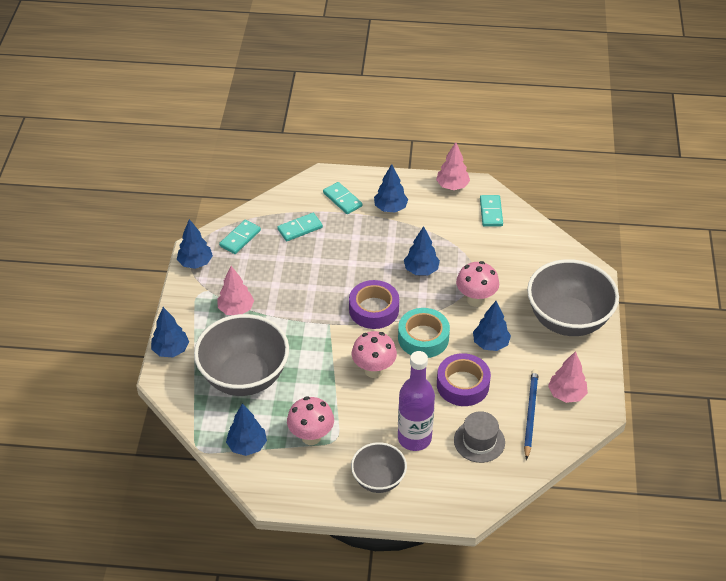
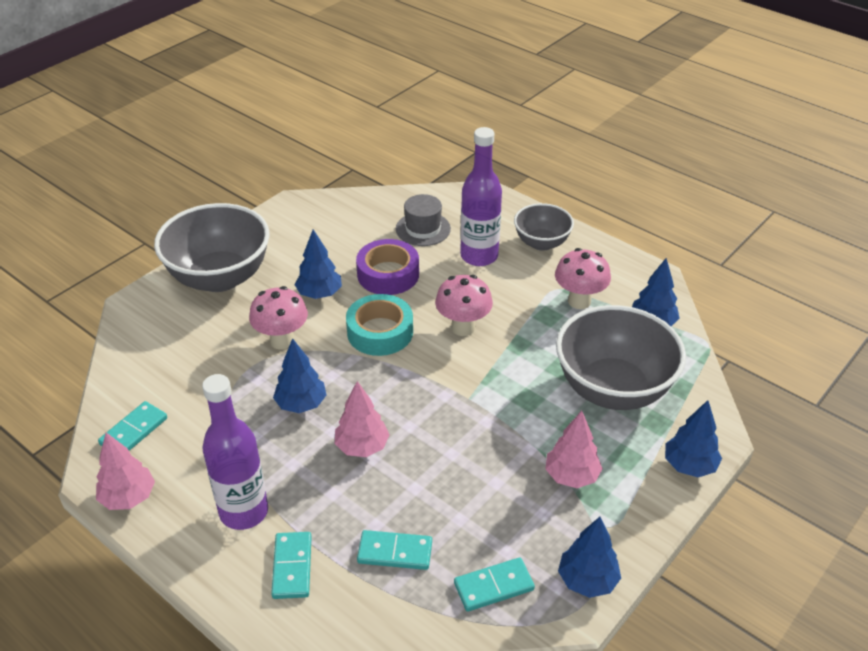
camera: 145 degrees left, 5 degrees down
purple tape [349,280,399,329] -> none
blue tree [374,164,408,212] -> purple bottle [202,374,268,530]
blue pencil [524,369,539,460] -> none
pink tree [548,351,588,403] -> pink tree moved to [335,381,390,457]

